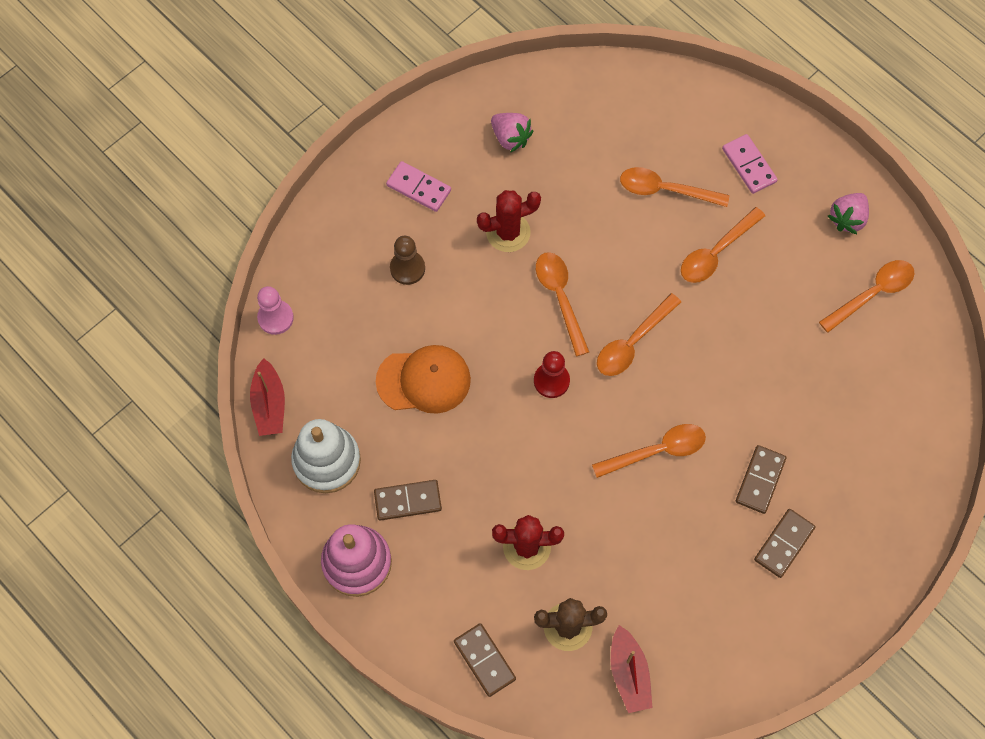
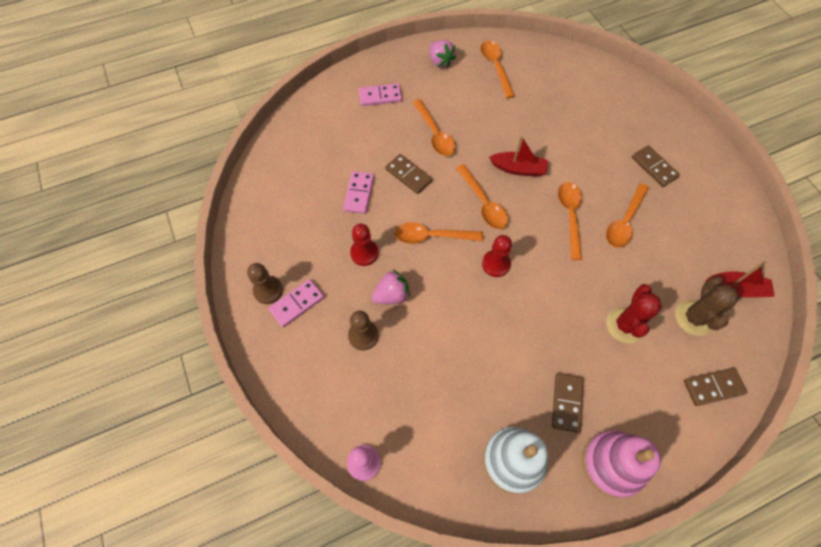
camera: 70 degrees left, 5 degrees down
red boat [250,358,285,436] -> red boat moved to [489,136,548,177]
orange cap [376,345,471,414] -> none
red cactus [477,190,541,252] -> red pawn [350,224,379,266]
pink strawberry [491,113,533,153] -> pink strawberry moved to [372,270,410,304]
orange spoon [620,167,729,207] -> orange spoon moved to [606,183,649,248]
brown domino [736,445,786,514] -> brown domino moved to [385,154,432,194]
none -> brown pawn [247,263,283,304]
none -> pink domino [343,171,374,214]

